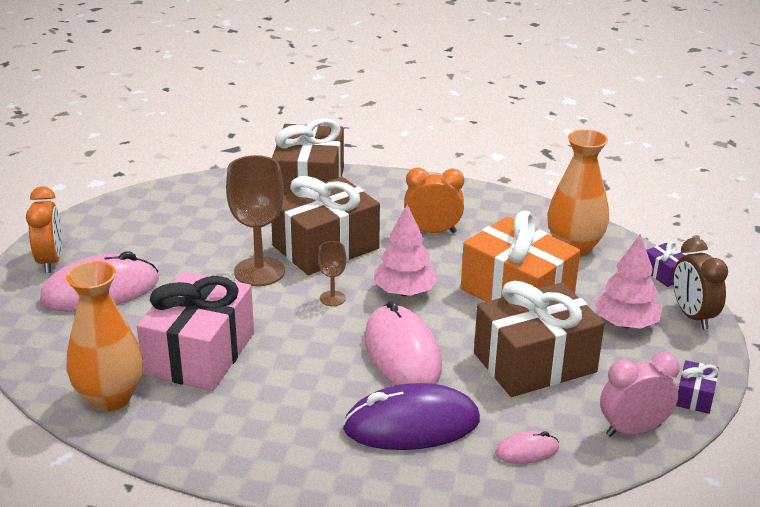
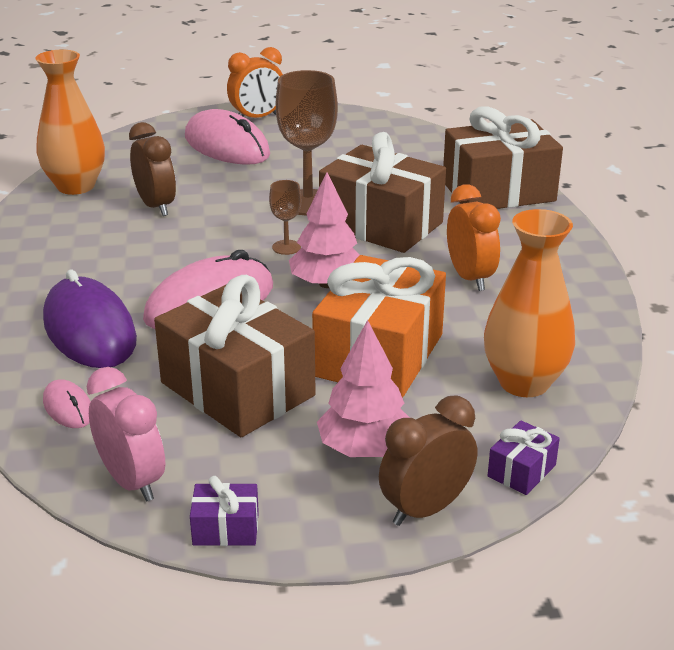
camera: 70 degrees right, 0 degrees up
pink gift [137,271,254,391] -> brown clock [129,122,176,216]

